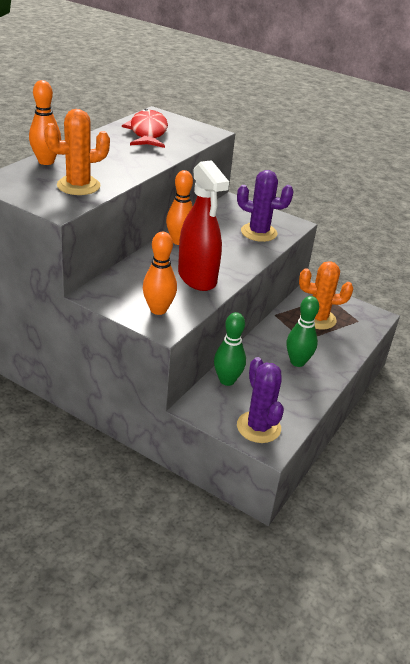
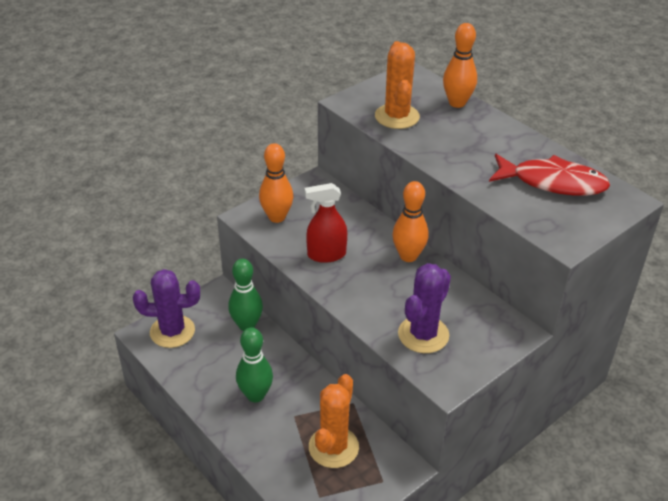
camera: 110 degrees right, 5 degrees up
red spray bottle [178,160,229,291] -> red spray bottle [305,183,347,263], size x0.64

